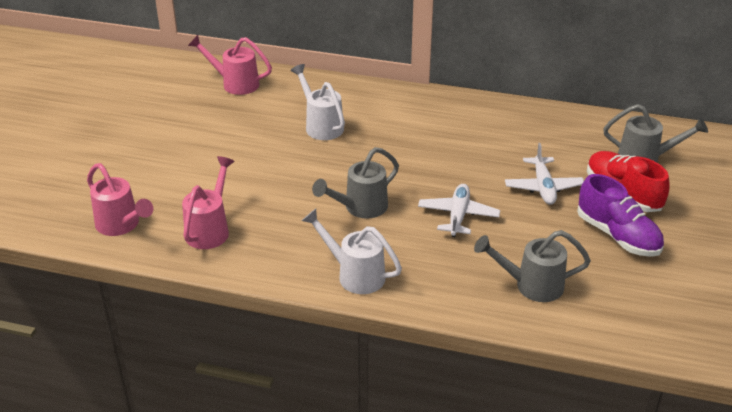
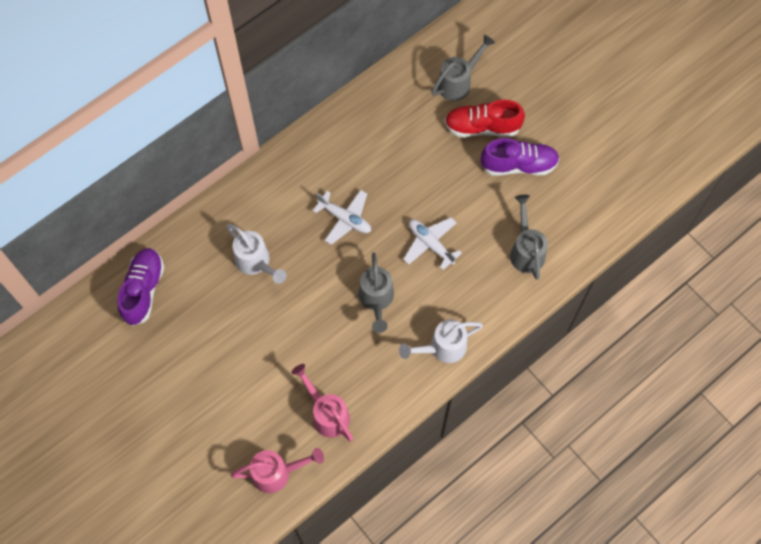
camera: 55 degrees left, 30 degrees up
pink watering can [188,35,272,95] -> purple shoe [117,248,164,326]
white watering can [290,64,345,140] -> white watering can turned 135 degrees counterclockwise [227,224,287,284]
grey watering can [474,230,591,302] -> grey watering can turned 135 degrees clockwise [510,195,548,280]
white plane [505,143,584,205] -> white plane moved to [313,190,371,245]

